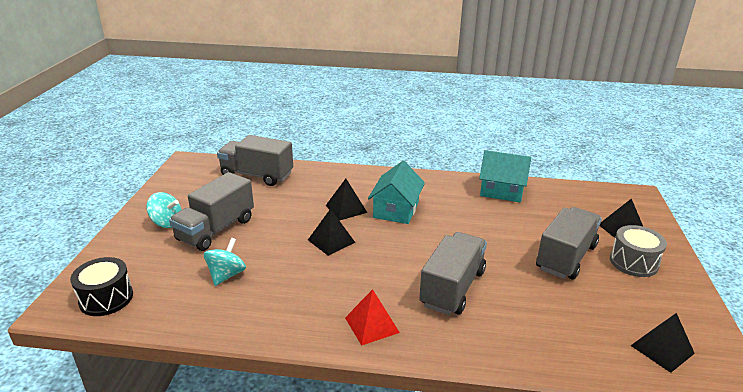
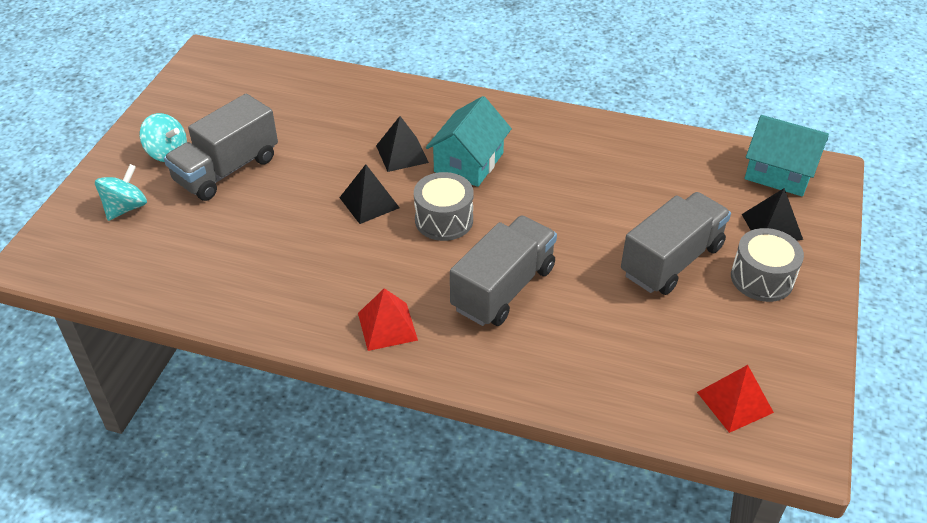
camera: 10 degrees right, 15 degrees up
black drum [70,257,133,316] -> none
turquoise spinning top [204,238,246,286] -> turquoise spinning top moved to [95,164,147,221]
grey truck [217,135,293,186] -> none
turquoise house [479,150,531,202] -> turquoise house moved to [745,115,829,196]
black pyramid [630,313,695,373] -> red pyramid [697,365,774,433]
none -> grey drum [414,172,474,241]

